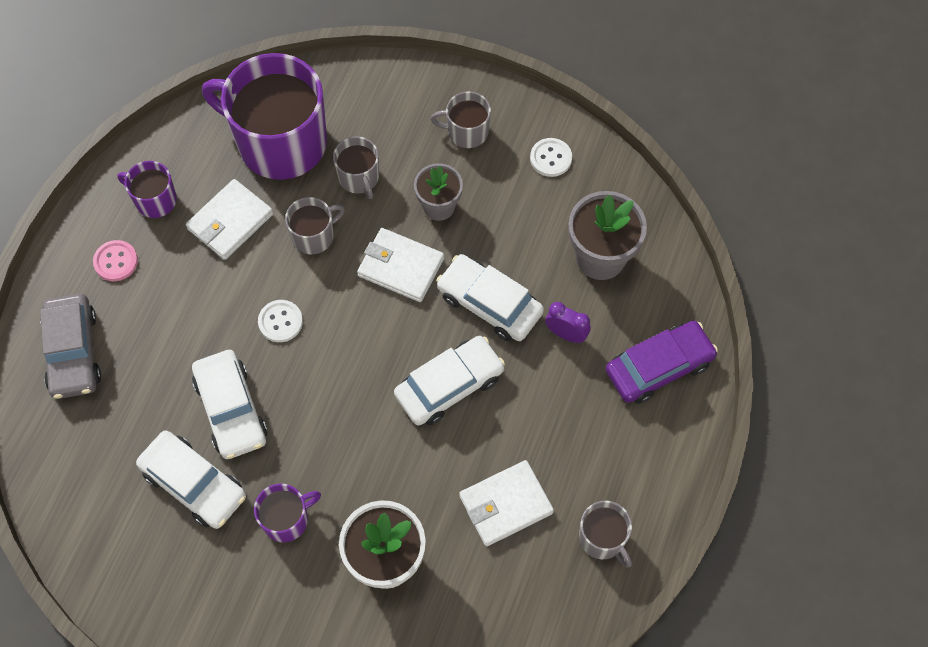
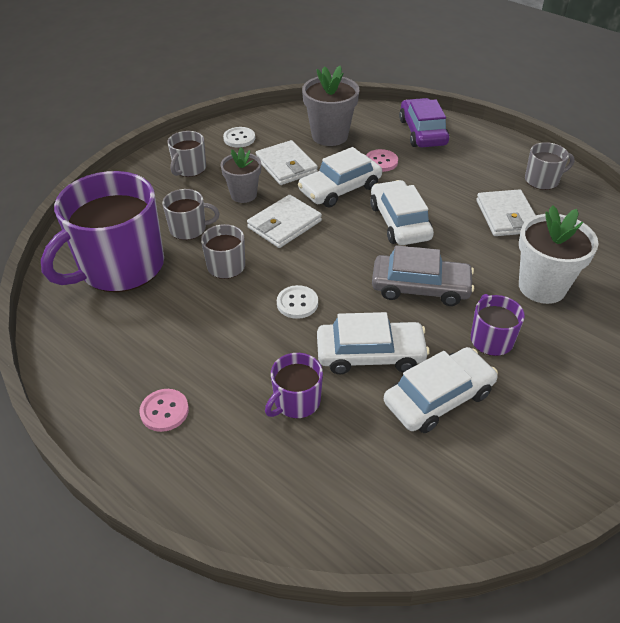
camera: 70 degrees left, 20 degrees down
grey car [40,294,101,399] -> grey car moved to [372,245,474,306]
purple mug [117,161,177,218] -> purple mug moved to [265,353,323,419]
white wallet [186,179,273,260] -> white wallet moved to [255,140,318,185]
purple clock [545,302,591,343] -> pink button [366,149,398,172]

